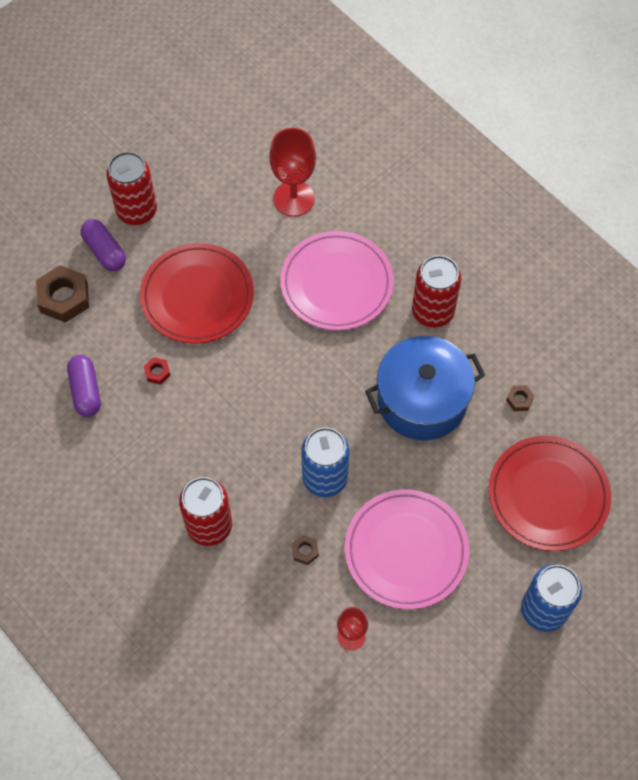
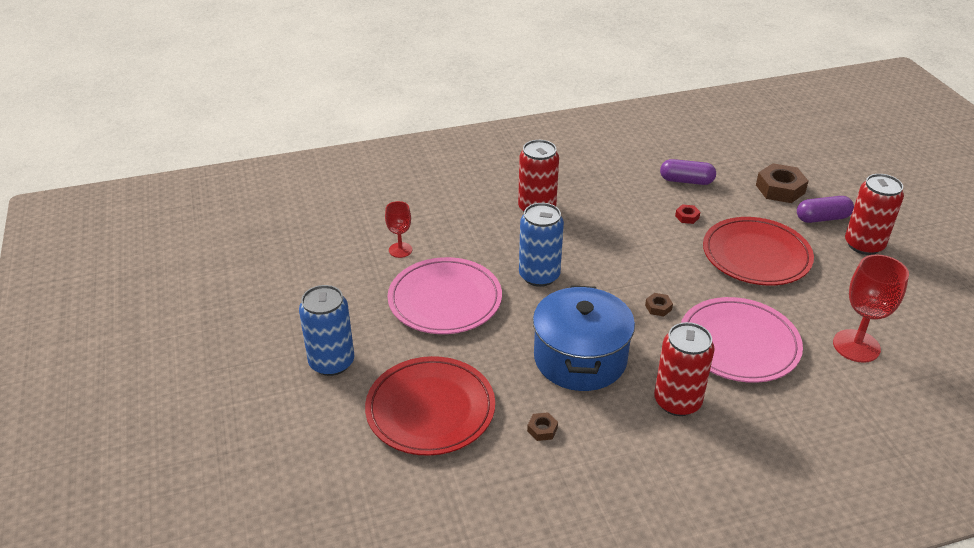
camera: 115 degrees right, 25 degrees down
brown nut [292,535,319,565] -> brown nut moved to [645,293,673,317]

